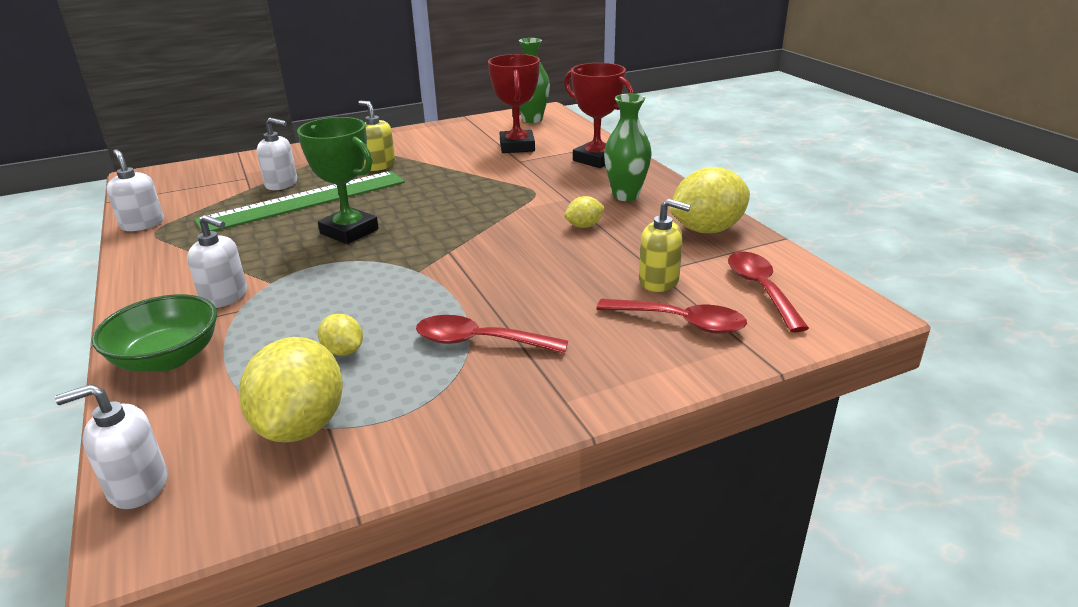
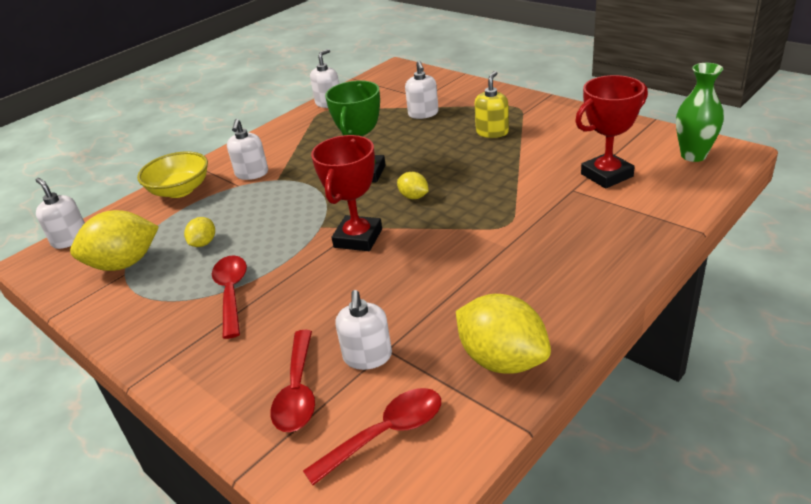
camera: 70 degrees right, 5 degrees up
green bowl [92,294,217,372] -> yellow bowl [137,151,208,198]
green ruler [194,171,405,233] -> none
red trophy [564,63,634,168] -> red trophy moved to [311,135,382,251]
yellow lemon [564,196,605,228] -> yellow lemon moved to [397,172,429,199]
green vase [604,94,652,201] -> none
yellow soap dispenser [639,199,691,292] -> white soap dispenser [335,290,392,370]

